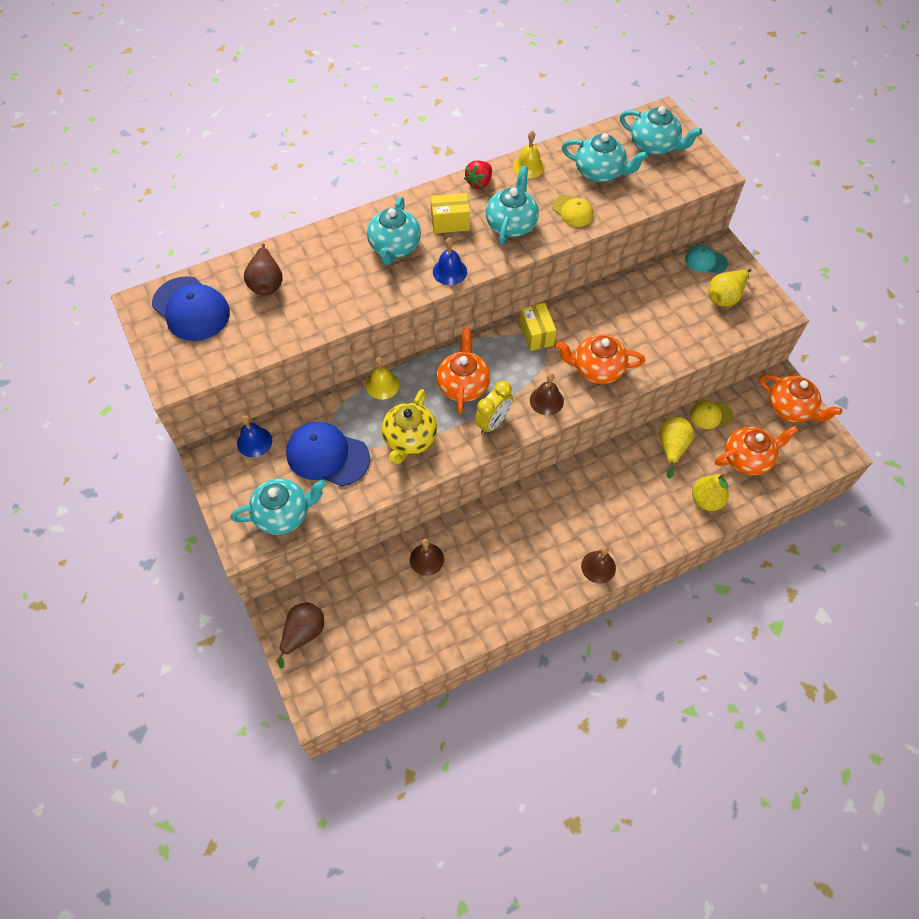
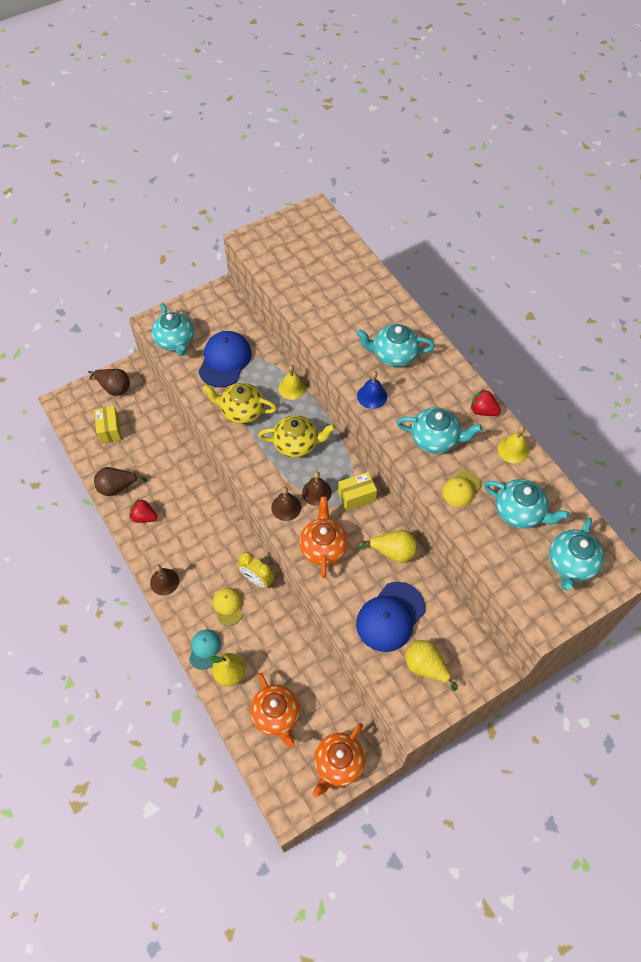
camera: 85 degrees right, 0 degrees up
blue cap [152,276,230,341] -> blue cap moved to [356,582,425,652]
blue bell [237,415,272,457] -> none
brown pear [244,244,283,295] -> brown pear moved to [94,467,147,496]
brown bell [410,539,444,576] -> brown bell moved to [302,471,332,506]
yellow box [431,193,470,234] -> yellow box moved to [94,406,121,444]
orange teapot [437,328,490,414] -> yellow teapot [258,415,336,458]
yellow clock [475,381,513,434] -> yellow clock moved to [238,552,274,588]
turquoise teapot [562,133,648,182] -> turquoise teapot turned 75 degrees counterclockwise [484,479,570,529]
yellow pear [659,417,695,479] -> yellow pear moved to [360,530,417,563]
turquoise cap [685,245,728,274] -> turquoise cap moved to [189,630,221,670]
yellow cap [690,401,733,429] -> yellow cap moved to [213,587,243,626]
none -> red strawberry [130,499,157,523]

